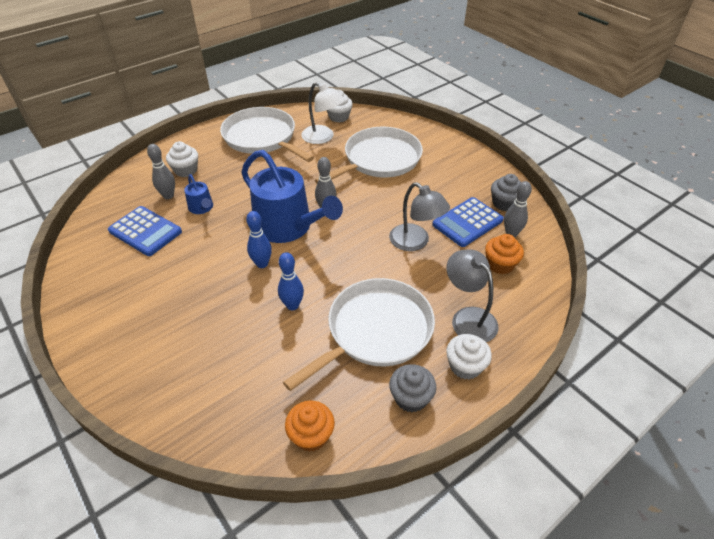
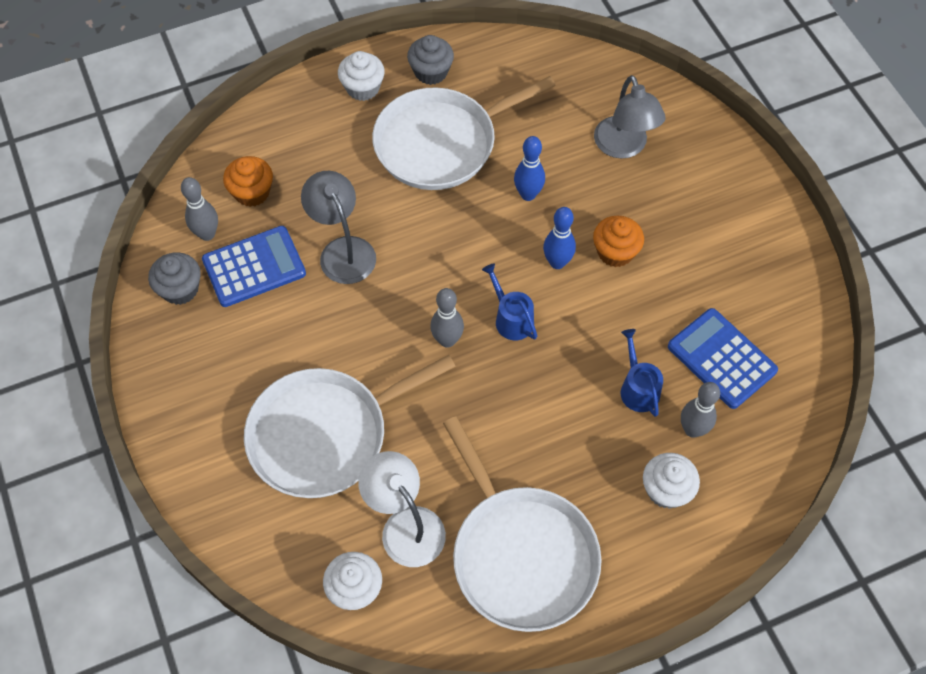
camera: 165 degrees left, 15 degrees up
blue watering can [241,150,343,243] -> blue watering can [482,263,537,340], size x0.45
orange cupcake [285,400,335,452] -> orange cupcake moved to [593,216,644,267]
grey lamp [447,249,499,342] -> grey lamp moved to [594,75,665,158]

